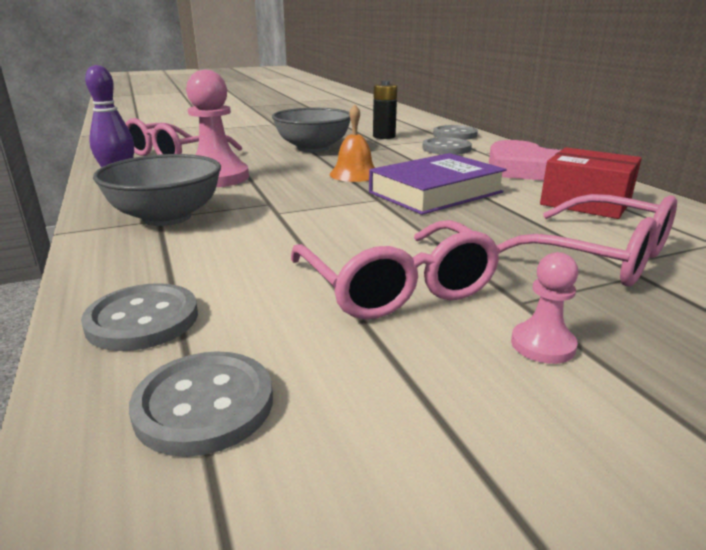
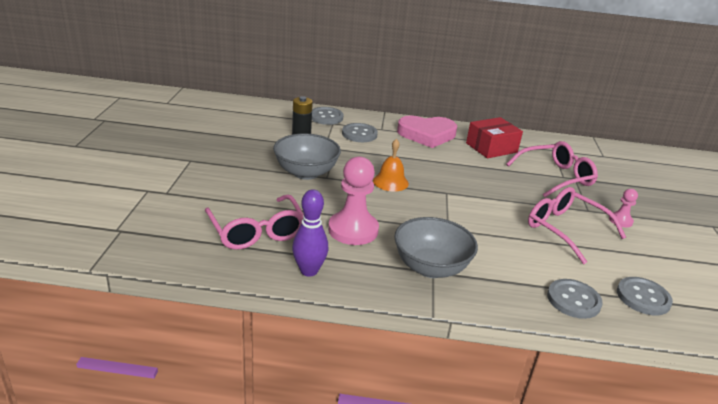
camera: 65 degrees left, 5 degrees up
pink glasses [291,220,501,320] -> pink glasses turned 135 degrees counterclockwise [528,187,626,264]
purple book [369,153,507,215] -> none

